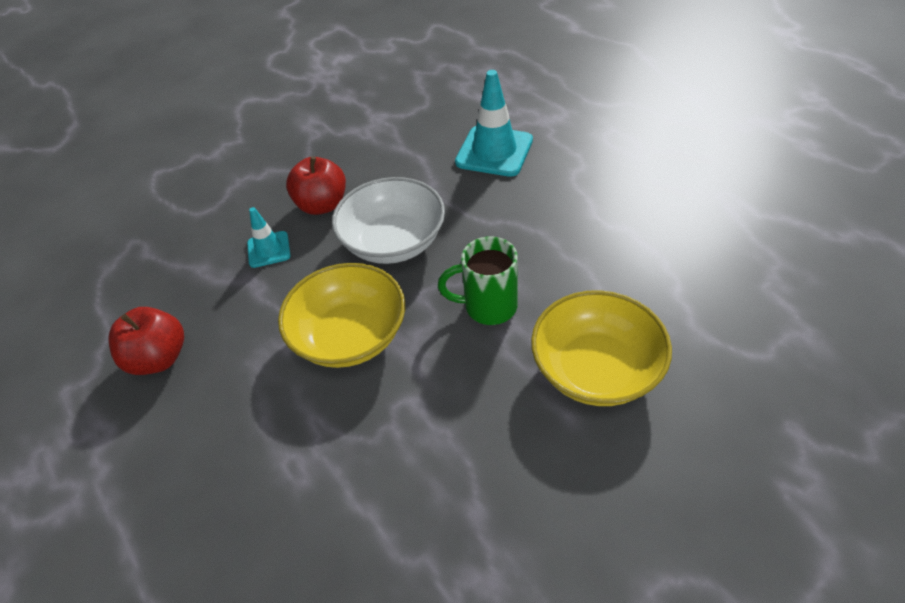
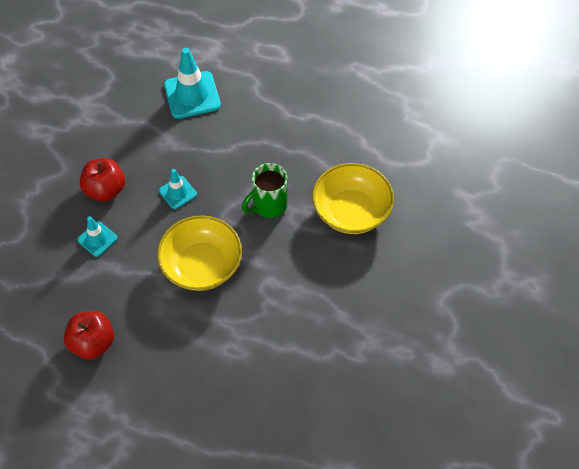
camera: 40 degrees left, 10 degrees up
white bowl [332,177,445,264] -> turquoise traffic cone [159,169,197,209]

